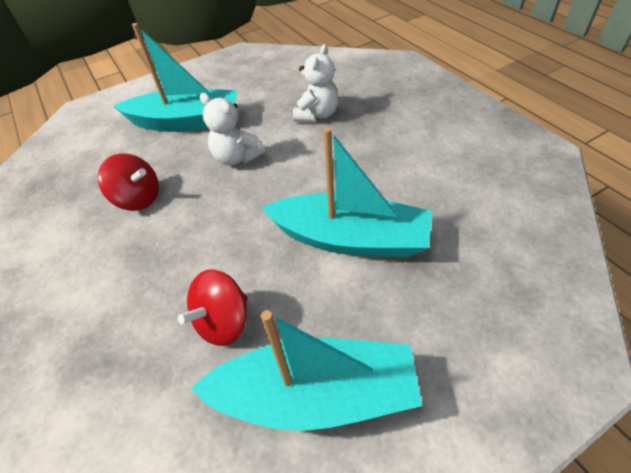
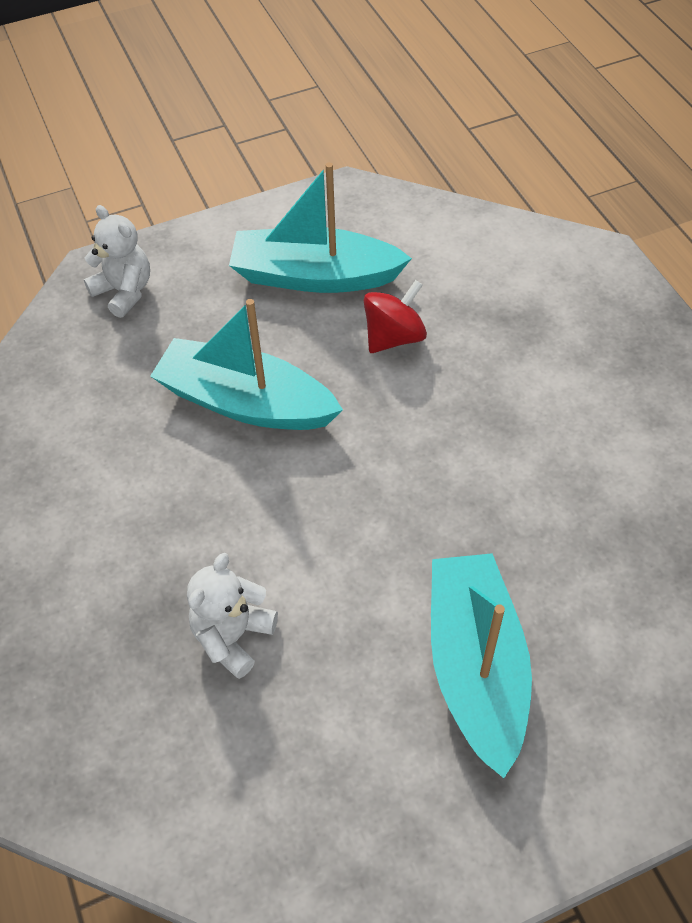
camera: 175 degrees left, 5 degrees up
red spinning top [98,153,159,211] -> none
turquoise boat [113,23,238,132] -> turquoise boat turned 75 degrees clockwise [431,553,532,778]
white teddy bear [200,93,265,166] -> white teddy bear moved to [84,205,150,318]

